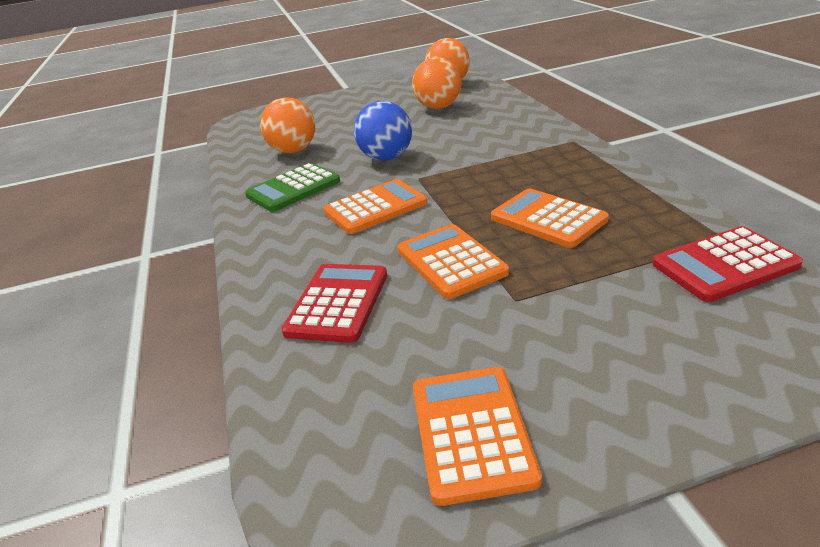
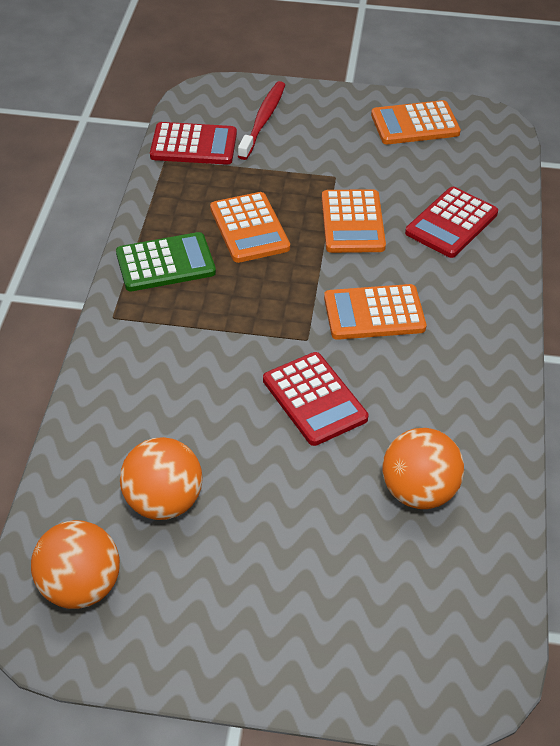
camera: 160 degrees left, 15 degrees up
green calculator [245,163,340,212] -> green calculator moved to [116,232,216,291]
blue ball [354,101,412,160] -> red calculator [263,352,368,446]
orange calculator [413,367,542,506] -> orange calculator turned 60 degrees clockwise [371,100,461,144]
none -> red toothbrush [238,81,285,160]

